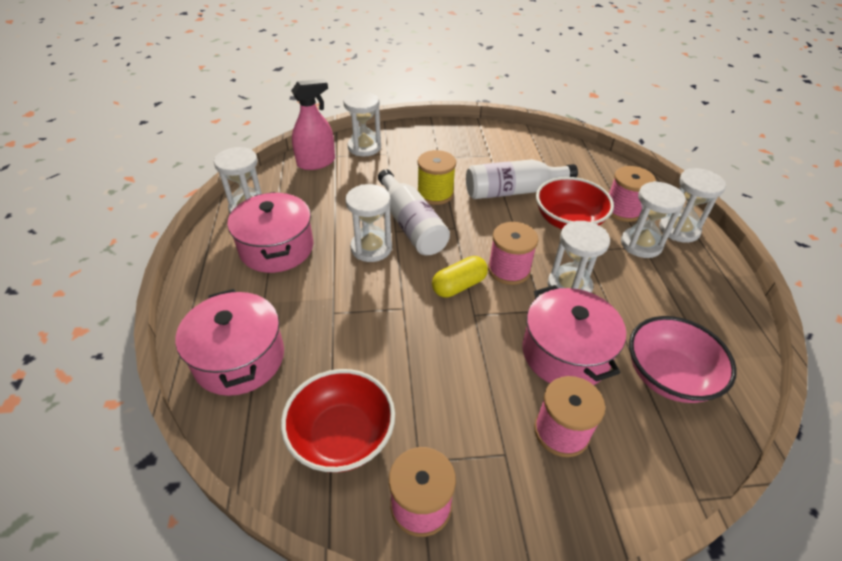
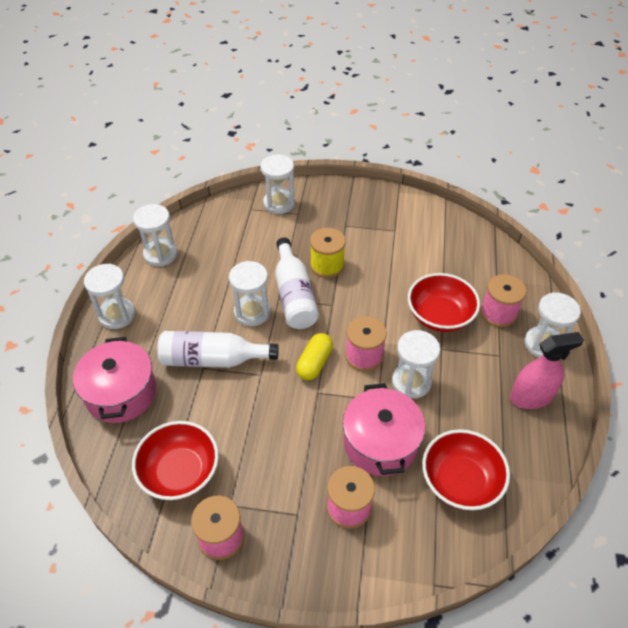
camera: 15 degrees right, 5 degrees up
pink pot [227,192,313,273] -> none
pink spray bottle [291,79,335,170] -> pink spray bottle moved to [510,332,584,409]
yellow capsule [432,256,488,297] -> yellow capsule turned 45 degrees counterclockwise [296,333,333,380]
white bottle [466,159,578,199] -> white bottle moved to [157,331,279,368]
white hourglass [621,181,686,258] -> white hourglass moved to [84,264,136,329]
pink bowl [629,316,737,403] -> red bowl [422,429,510,510]

